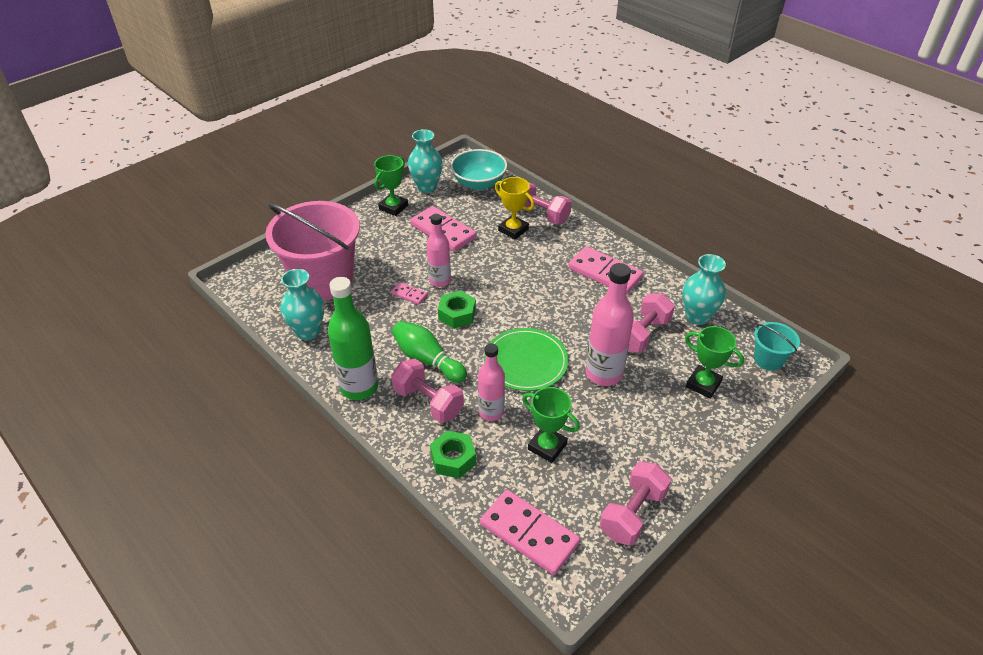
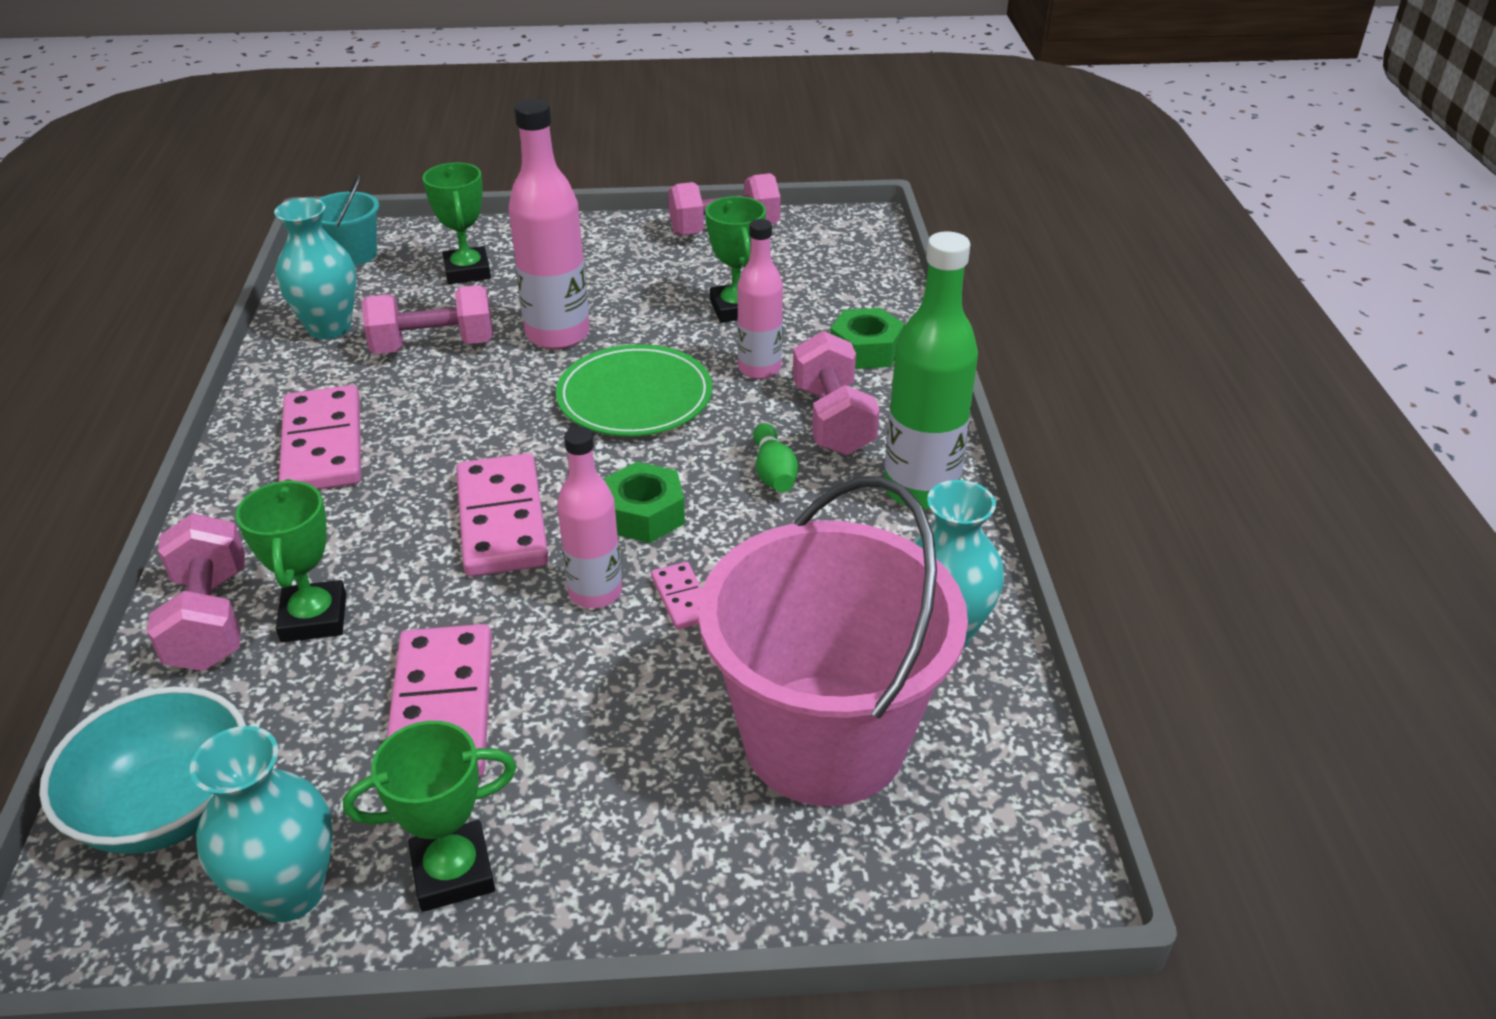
camera: 140 degrees left, 5 degrees down
green bowling pin [392,321,467,383] -> green bowling pin [753,423,798,492], size x0.61
pink domino [480,490,580,575] -> pink domino moved to [456,453,549,577]
yellow trophy [495,177,535,239] -> green trophy [236,479,346,642]

